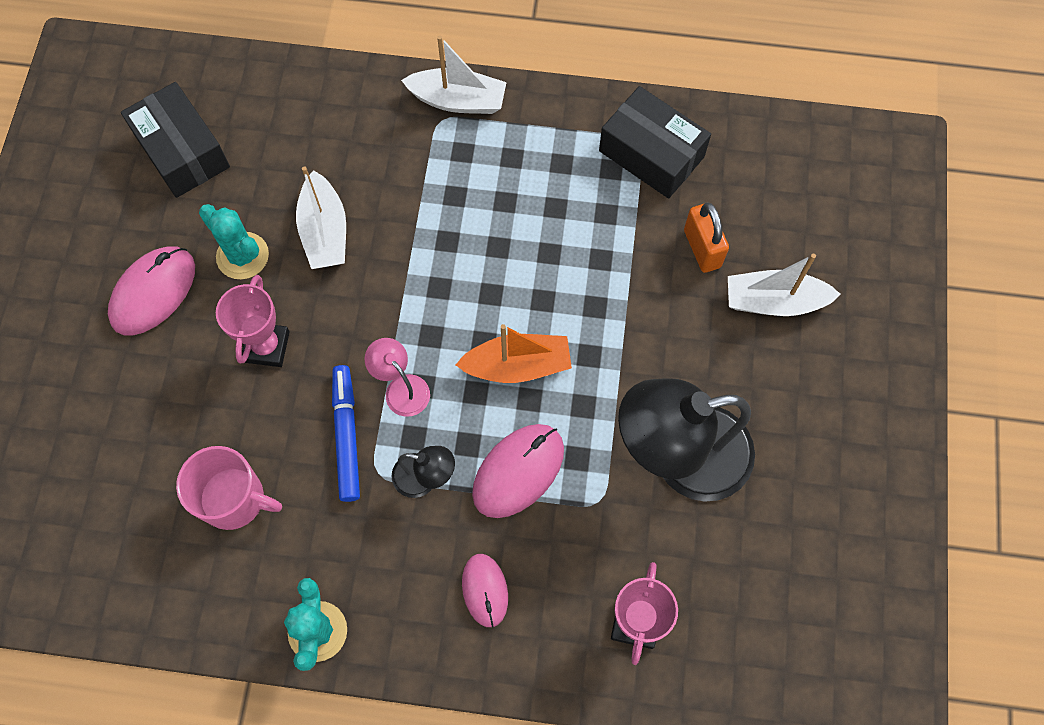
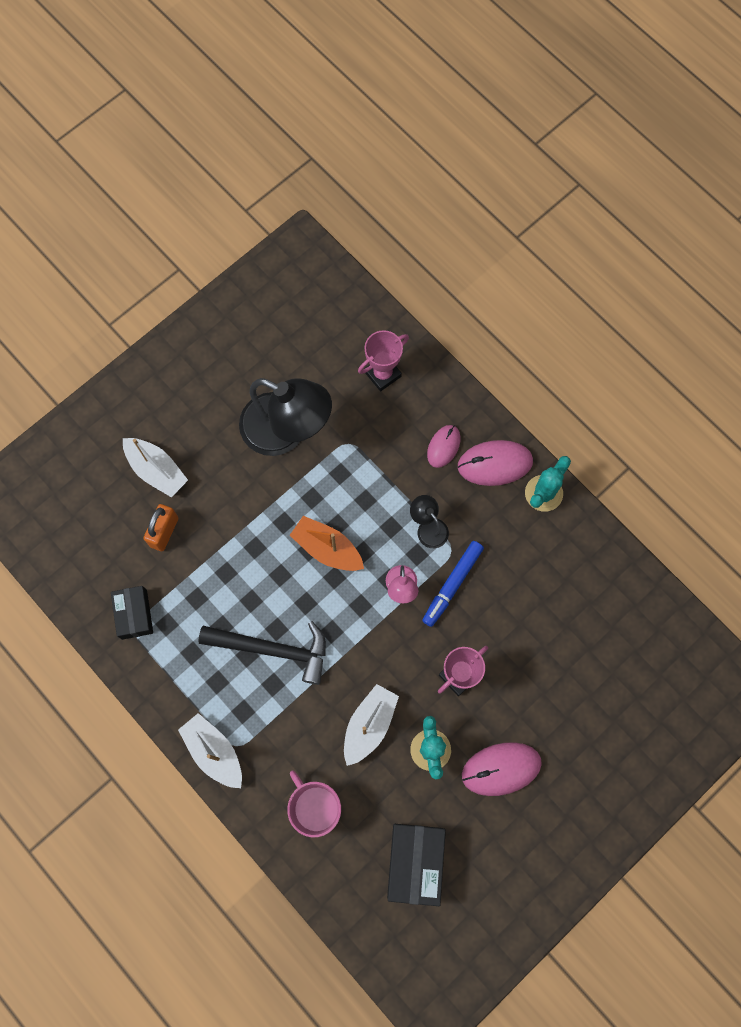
camera: 140 degrees left, 5 degrees up
pink mug [176,446,282,530] -> pink mug moved to [287,771,341,837]
pink mouse [472,424,564,518] -> pink mouse moved to [457,440,533,486]
black box [599,86,711,198] -> black box [111,586,153,640], size x0.67
none -> black hammer [198,621,326,685]

